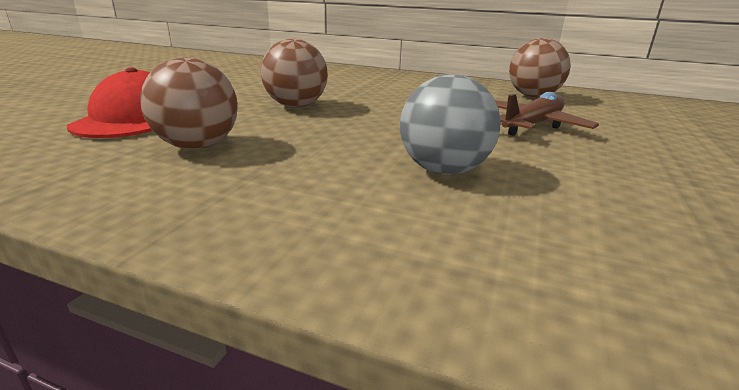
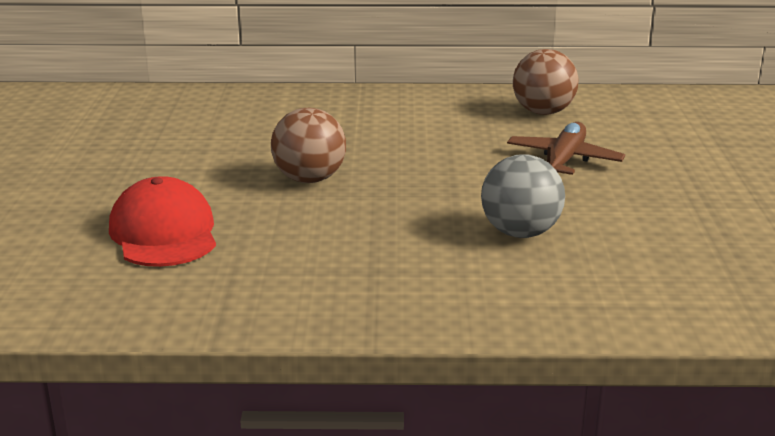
camera: 20 degrees left, 0 degrees up
brown ball [140,57,238,149] -> none

